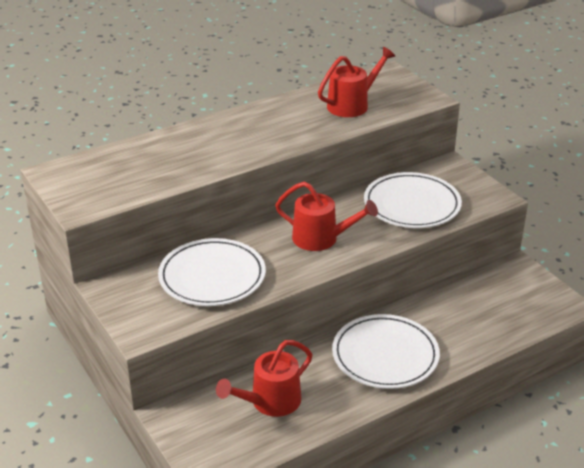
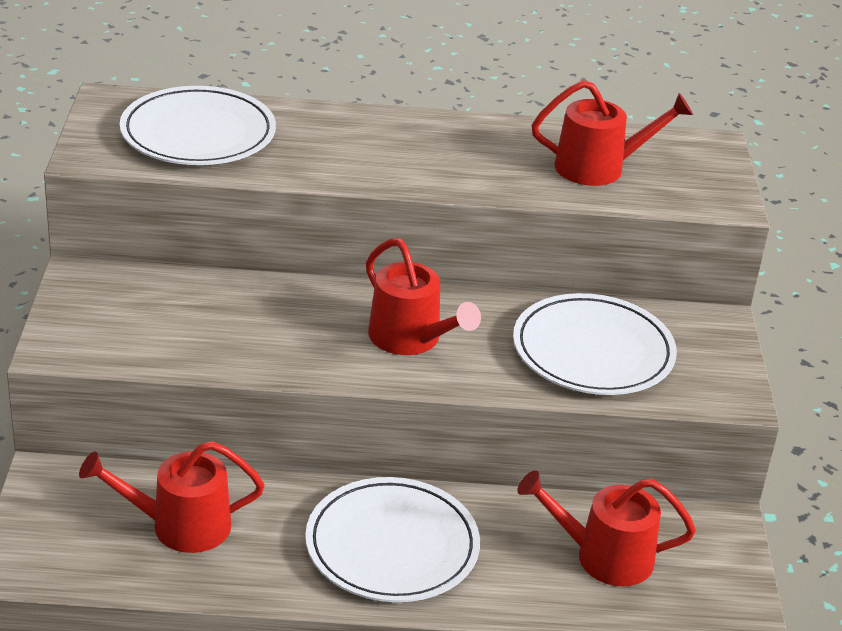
camera: 30 degrees right, 0 degrees up
white plate [158,238,266,306] -> white plate moved to [120,86,276,165]
none -> red watering can [517,470,696,586]

